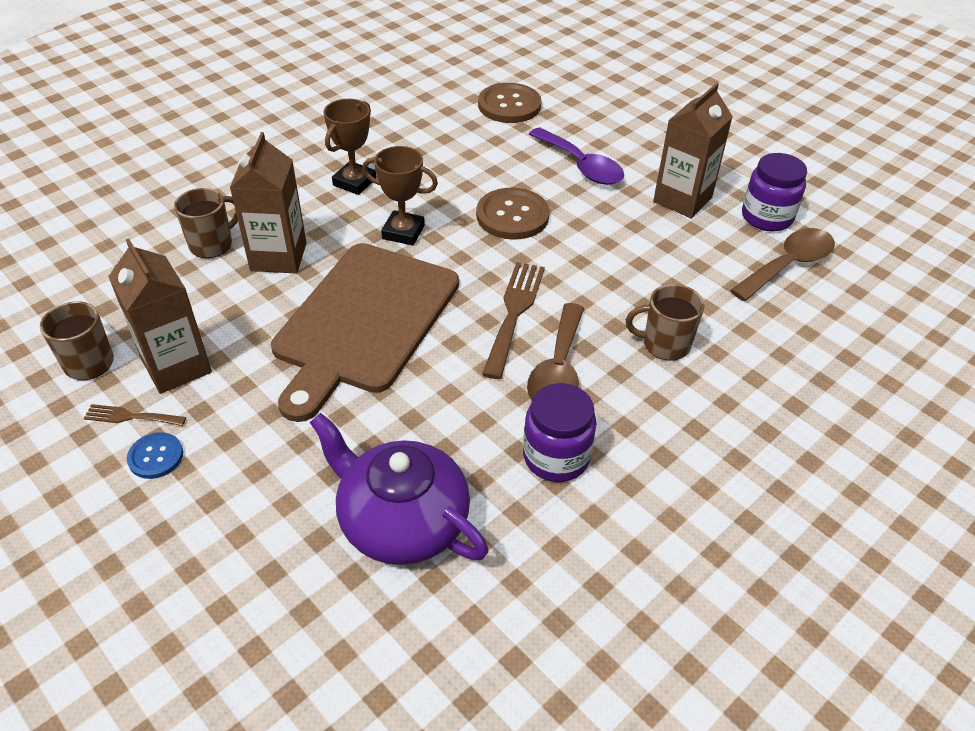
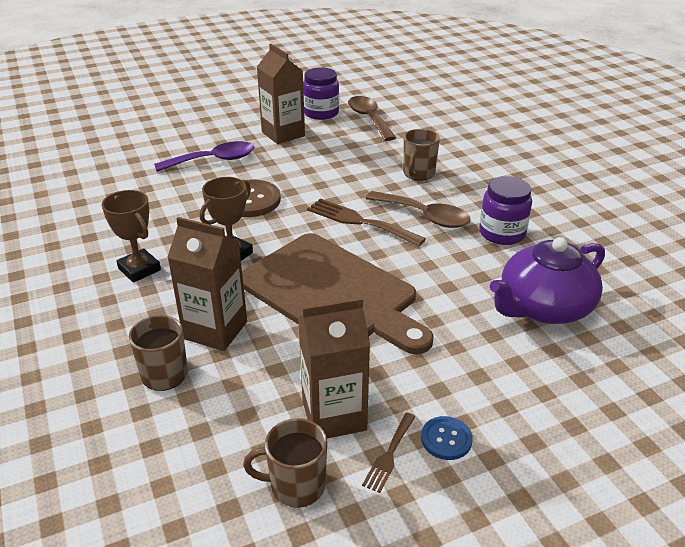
camera: 70 degrees left, 10 degrees down
brown button [478,83,541,123] -> none

